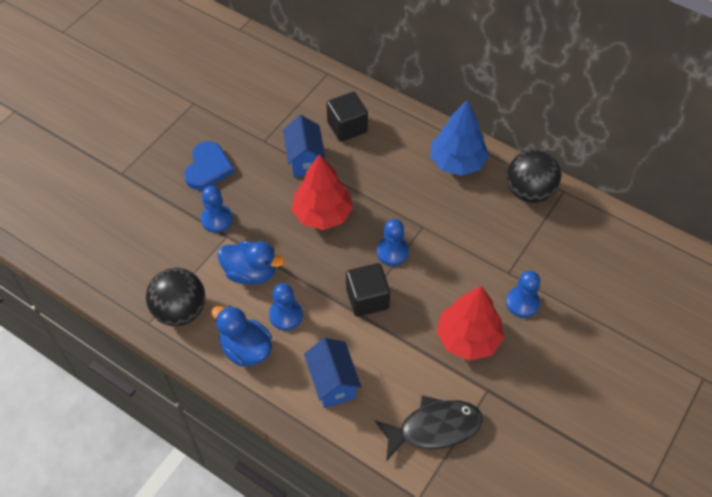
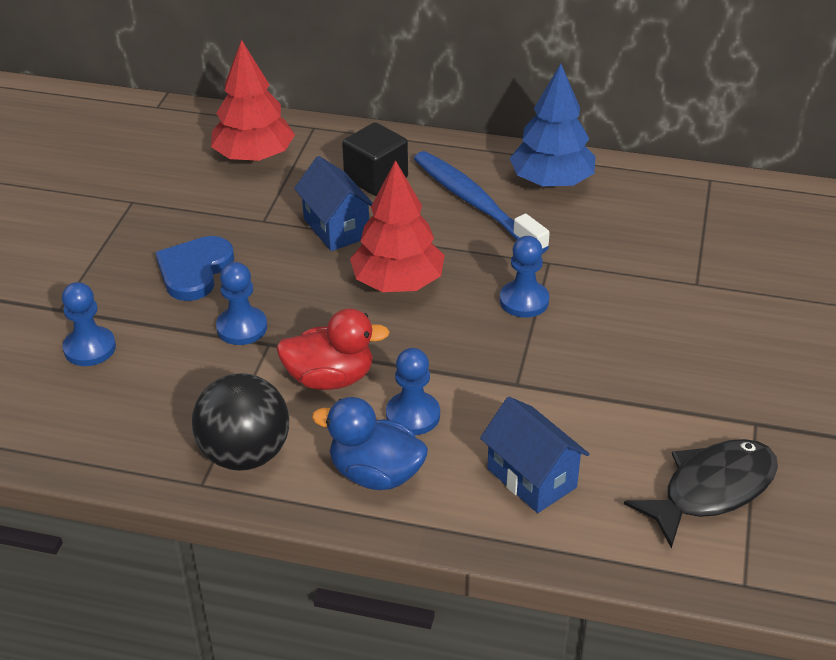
camera: 20 degrees left, 15 degrees down
blue heart [184,141,234,190] -> blue heart turned 150 degrees counterclockwise [155,236,234,301]
blue duck [218,241,284,285] -> red duck [276,308,390,390]
black cube [346,263,390,317] -> none
red tree [437,286,504,361] -> red tree moved to [211,40,295,162]
blue pawn [506,271,540,318] -> blue pawn moved to [62,282,116,366]
black ball [507,149,561,203] -> none
none -> blue toothbrush [414,151,550,254]

